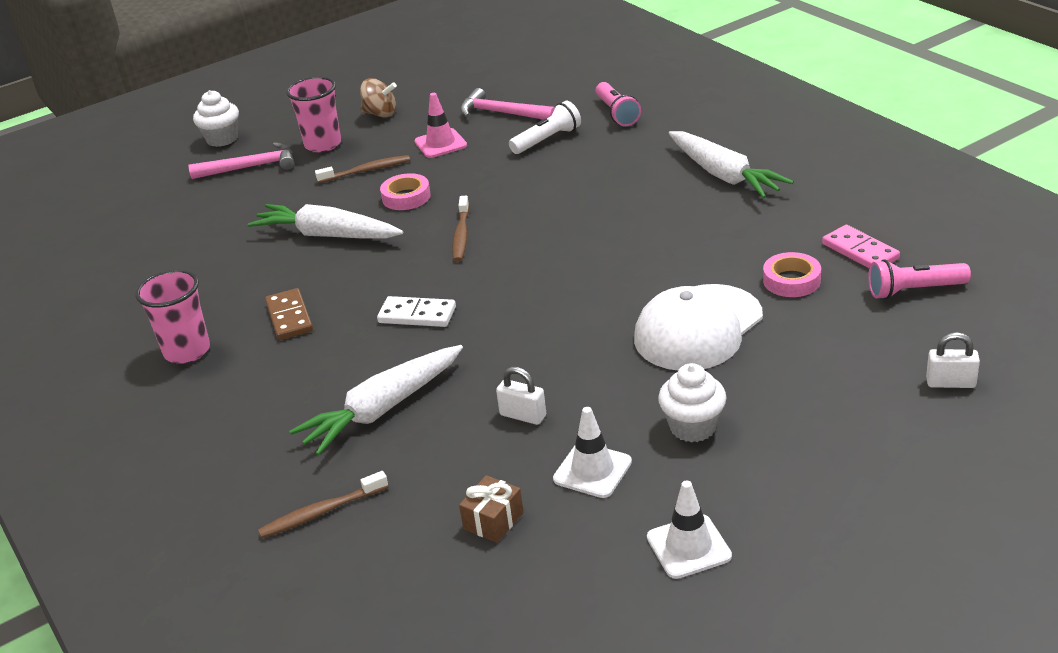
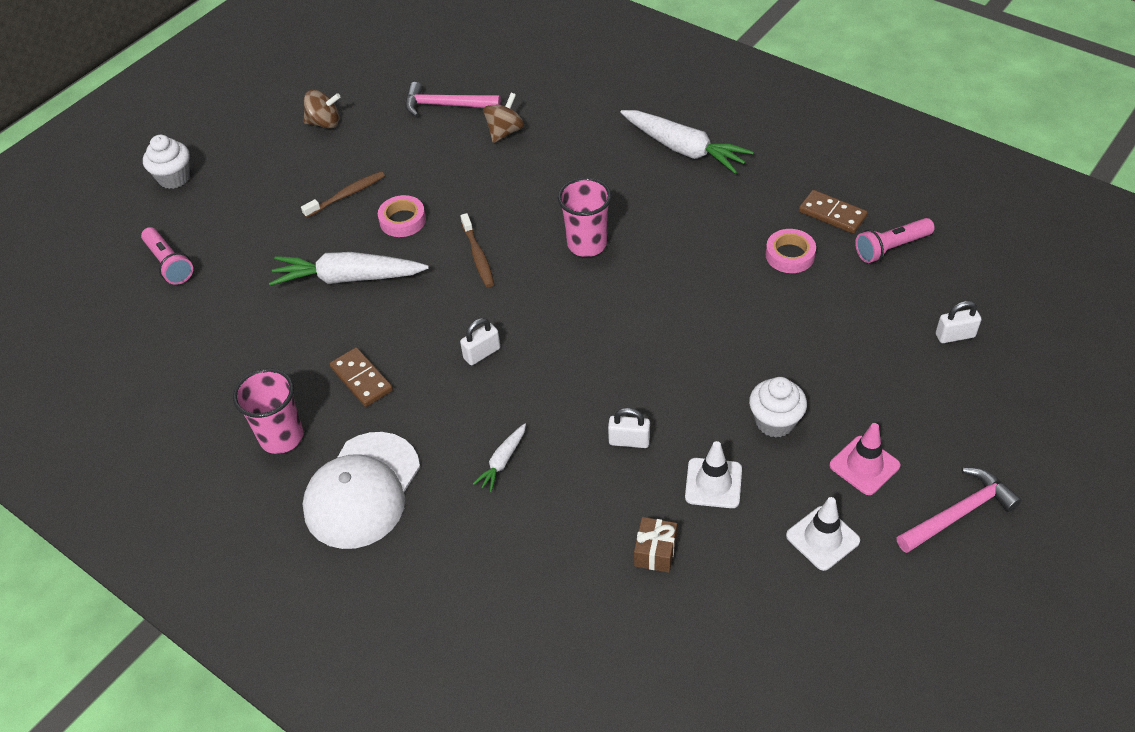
camera: 20 degrees left, 15 degrees up
pink hammer [188,142,294,179] -> pink hammer moved to [896,468,1022,553]
brown toothbrush [258,471,388,538] -> none
pink cup [286,76,341,152] -> pink cup moved to [558,177,612,257]
white carrot [289,345,463,455] -> white carrot [473,423,526,492], size x0.48
white domino [377,296,456,327] -> white padlock [460,318,500,365]
pink traffic cone [414,93,467,158] -> pink traffic cone moved to [829,423,900,495]
white flashlight [509,101,581,154] -> brown spinning top [483,93,524,143]
pink flashlight [596,82,641,126] -> pink flashlight moved to [141,227,193,285]
white cap [634,284,763,370] -> white cap moved to [302,432,420,549]
pink domino [822,225,900,268] -> brown domino [799,190,868,234]

